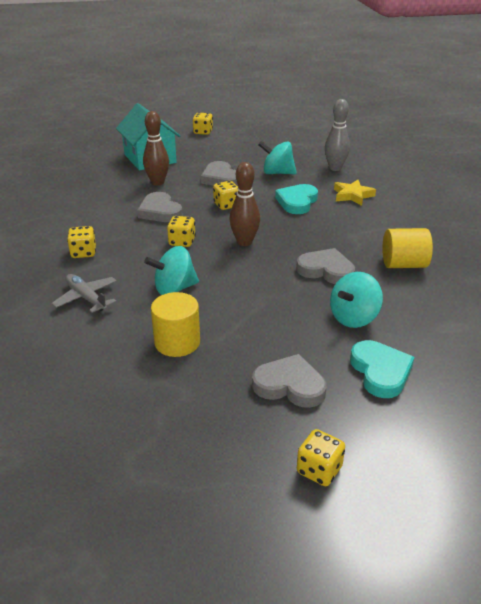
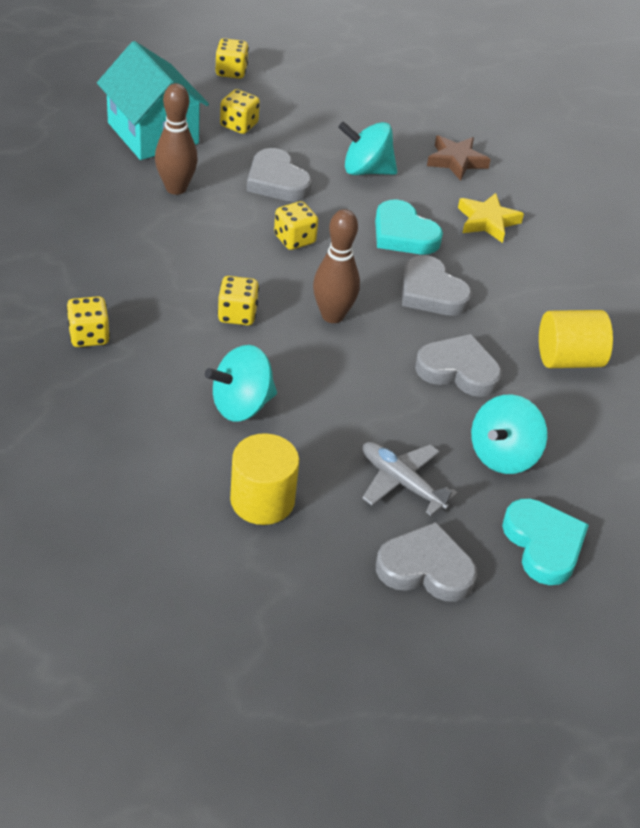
camera: 10 degrees left, 10 degrees up
grey plane [52,274,117,313] -> grey plane moved to [362,442,458,516]
grey heart [137,192,182,222] -> grey heart moved to [402,255,472,316]
turquoise heart [275,184,318,214] -> turquoise heart turned 60 degrees counterclockwise [375,200,443,254]
yellow dice [297,429,345,486] -> yellow dice moved to [220,89,260,134]
grey bowling pin [325,99,350,171] -> brown star [427,136,491,181]

